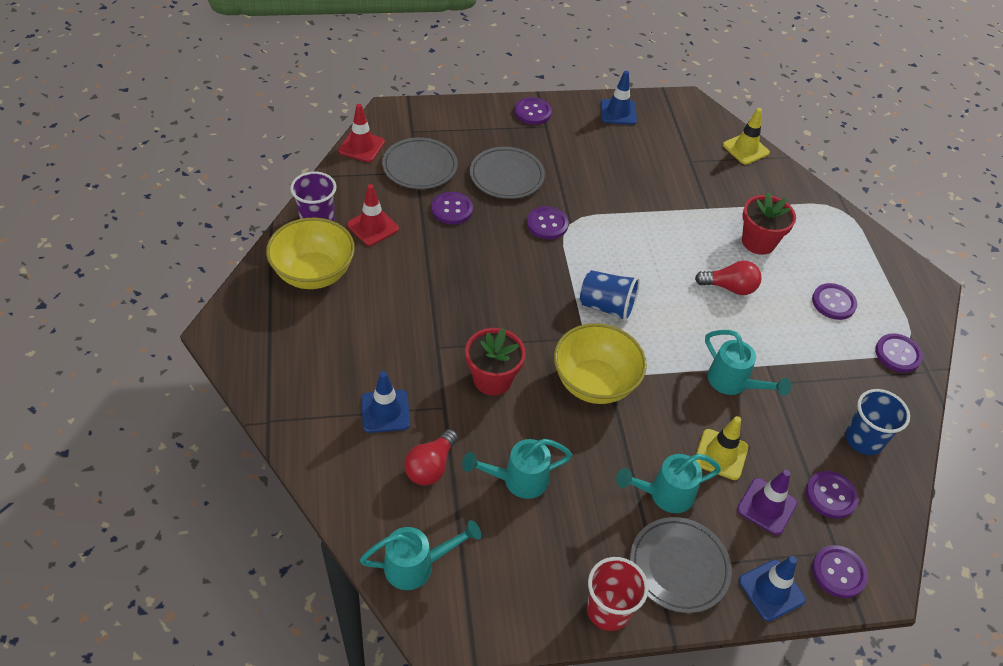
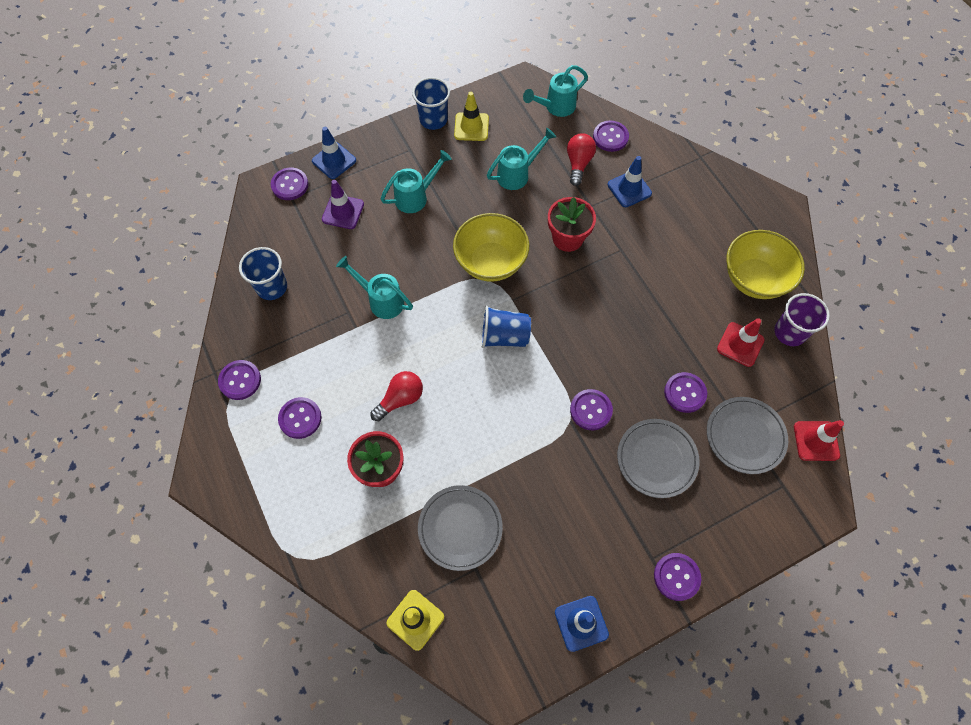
camera: 165 degrees right, 15 degrees up
red cup [587,557,649,631] -> blue cup [412,77,450,130]
grey plate [630,517,732,613] -> grey plate moved to [418,485,503,571]
red light bulb [695,261,762,295] -> red light bulb turned 150 degrees clockwise [370,371,423,421]
yellow traffic cone [696,416,748,480] -> yellow traffic cone moved to [454,92,489,141]
purple button [806,471,859,519] -> purple button moved to [593,121,629,152]

